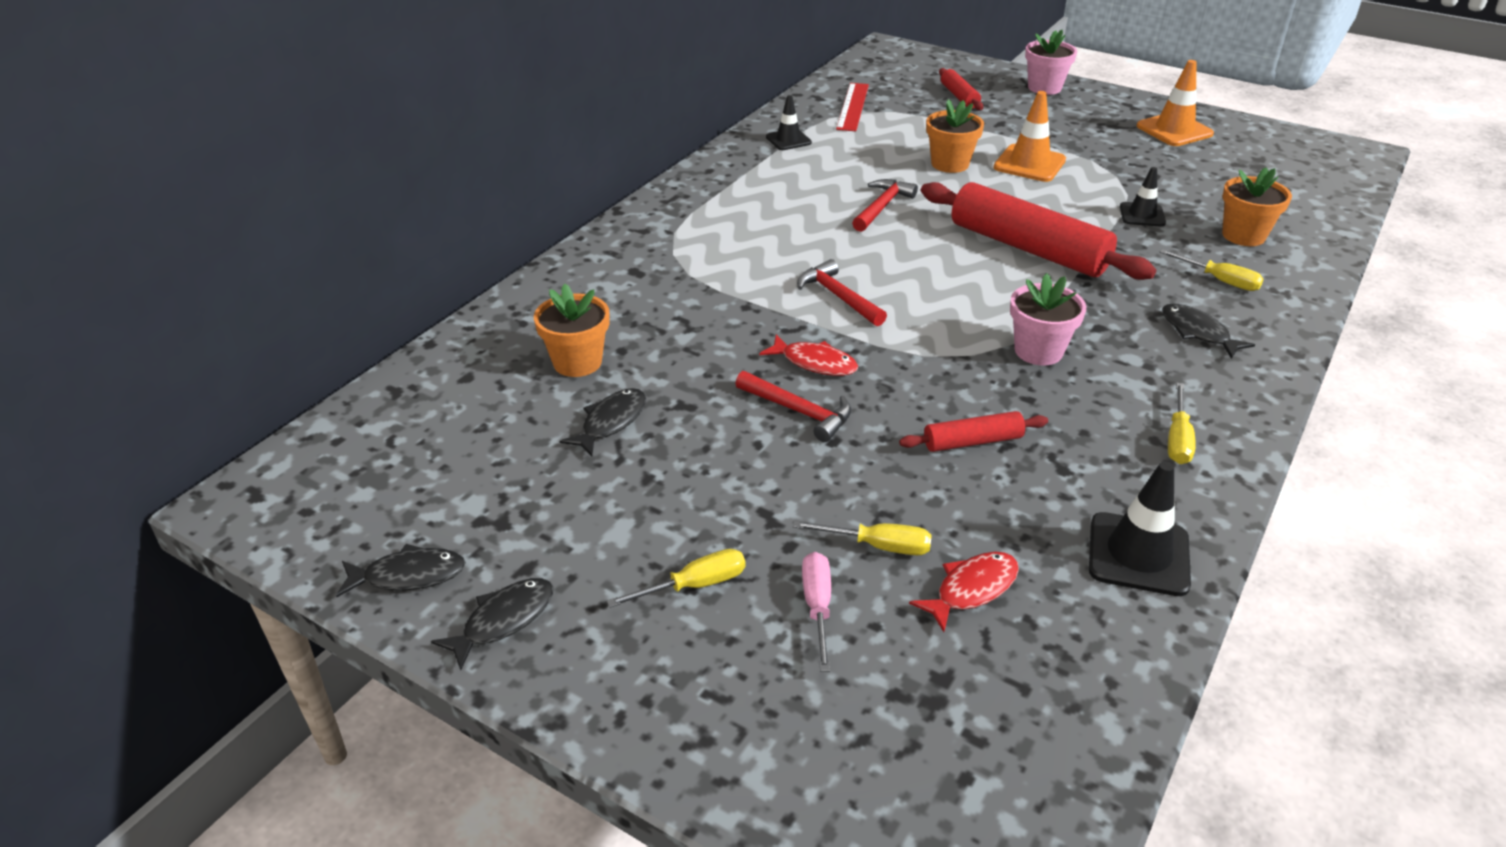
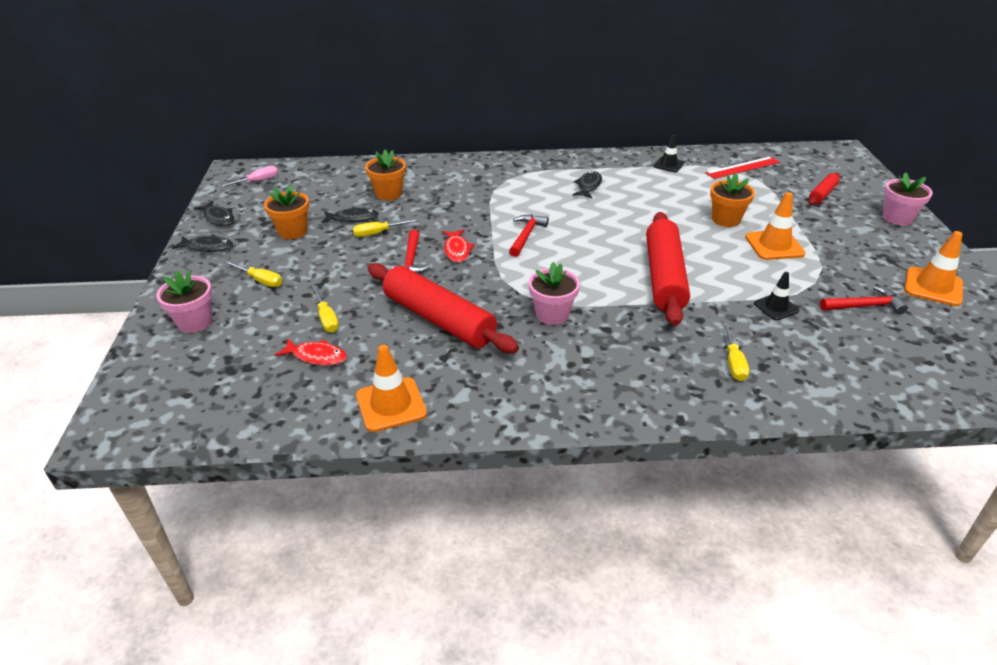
camera: 55 degrees right, 0 degrees up
pink screwdriver [802,552,831,672] -> pink screwdriver moved to [219,166,278,188]
red hammer [852,179,918,232] -> red hammer moved to [820,286,908,315]
red rolling pin [899,411,1048,452] -> red rolling pin [368,263,519,353], size x2.09
black traffic cone [1089,461,1191,596] -> orange traffic cone [356,344,427,432]
black fish [1162,304,1255,359] -> black fish moved to [572,171,602,199]
yellow screwdriver [1168,383,1196,464] -> yellow screwdriver moved to [353,219,419,237]
orange flower pot [1222,167,1292,246] -> orange flower pot moved to [264,185,309,239]
none -> pink flower pot [156,270,212,333]

